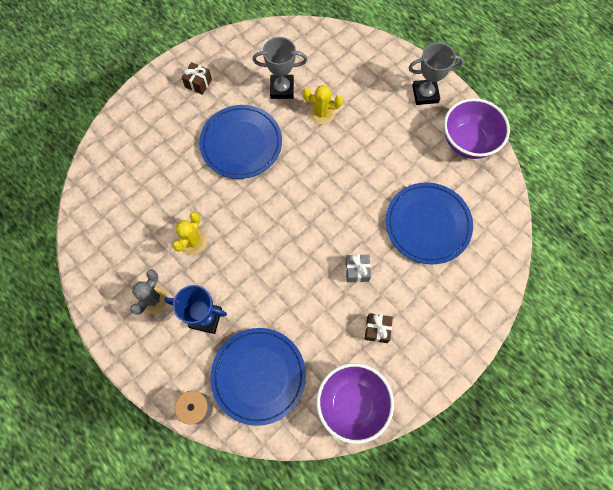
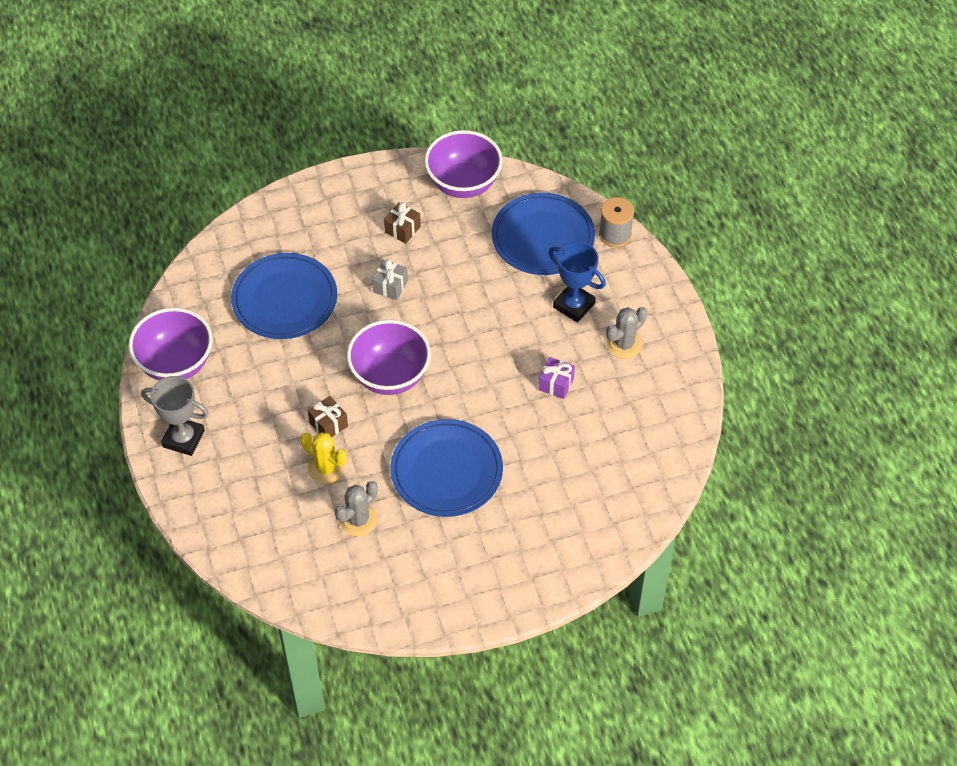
camera: 155 degrees left, 15 degrees down
yellow cactus [172,212,207,255] -> purple gift [538,357,575,399]
brown gift [182,62,212,95] -> brown gift moved to [308,396,348,437]
grey trophy [252,37,308,99] -> grey cactus [334,481,378,536]
none -> purple bowl [347,320,431,395]

